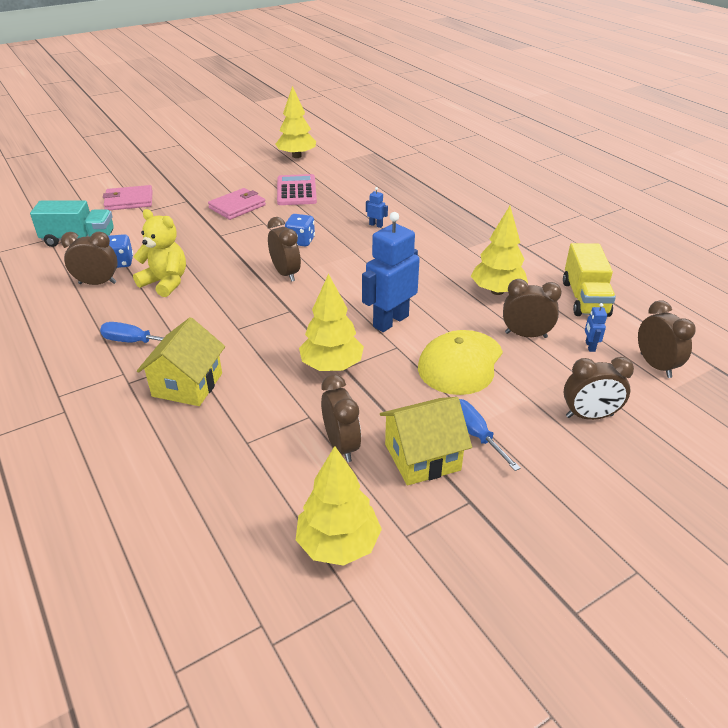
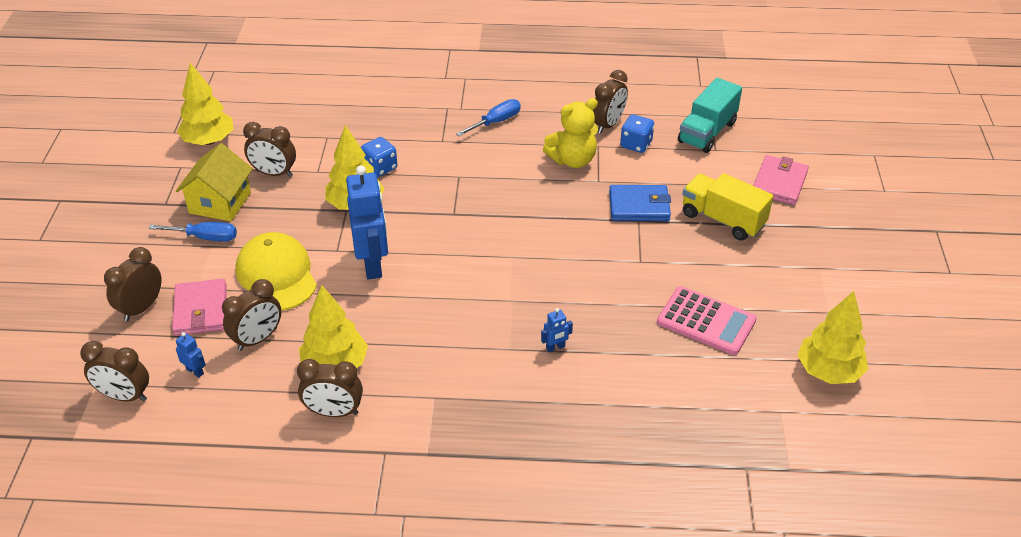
camera: 125 degrees right, 5 degrees up
yellow house [137,317,225,406] -> none
pink wallet [208,188,266,220] -> pink wallet moved to [172,279,227,336]
brown clock [267,217,301,282] -> brown clock moved to [297,359,363,417]
blue dice [285,214,315,246] -> blue dice moved to [361,137,397,177]
yellow truck [563,243,616,317] -> yellow truck moved to [683,173,773,241]
none -> blue wallet [609,185,671,221]

